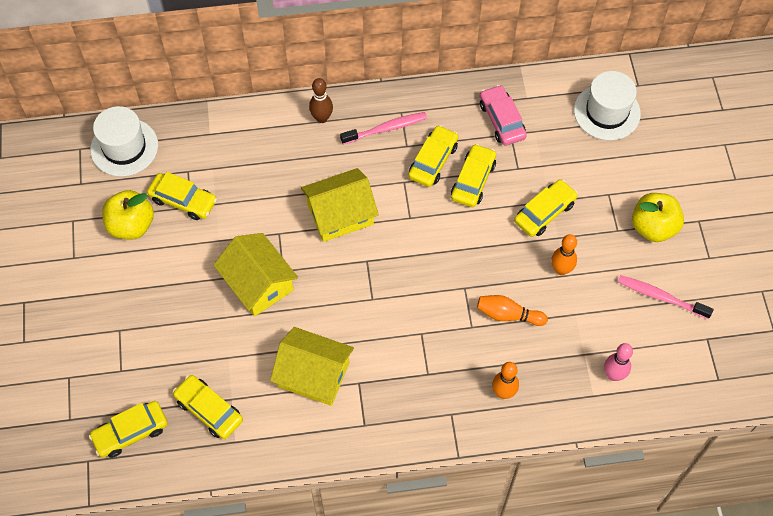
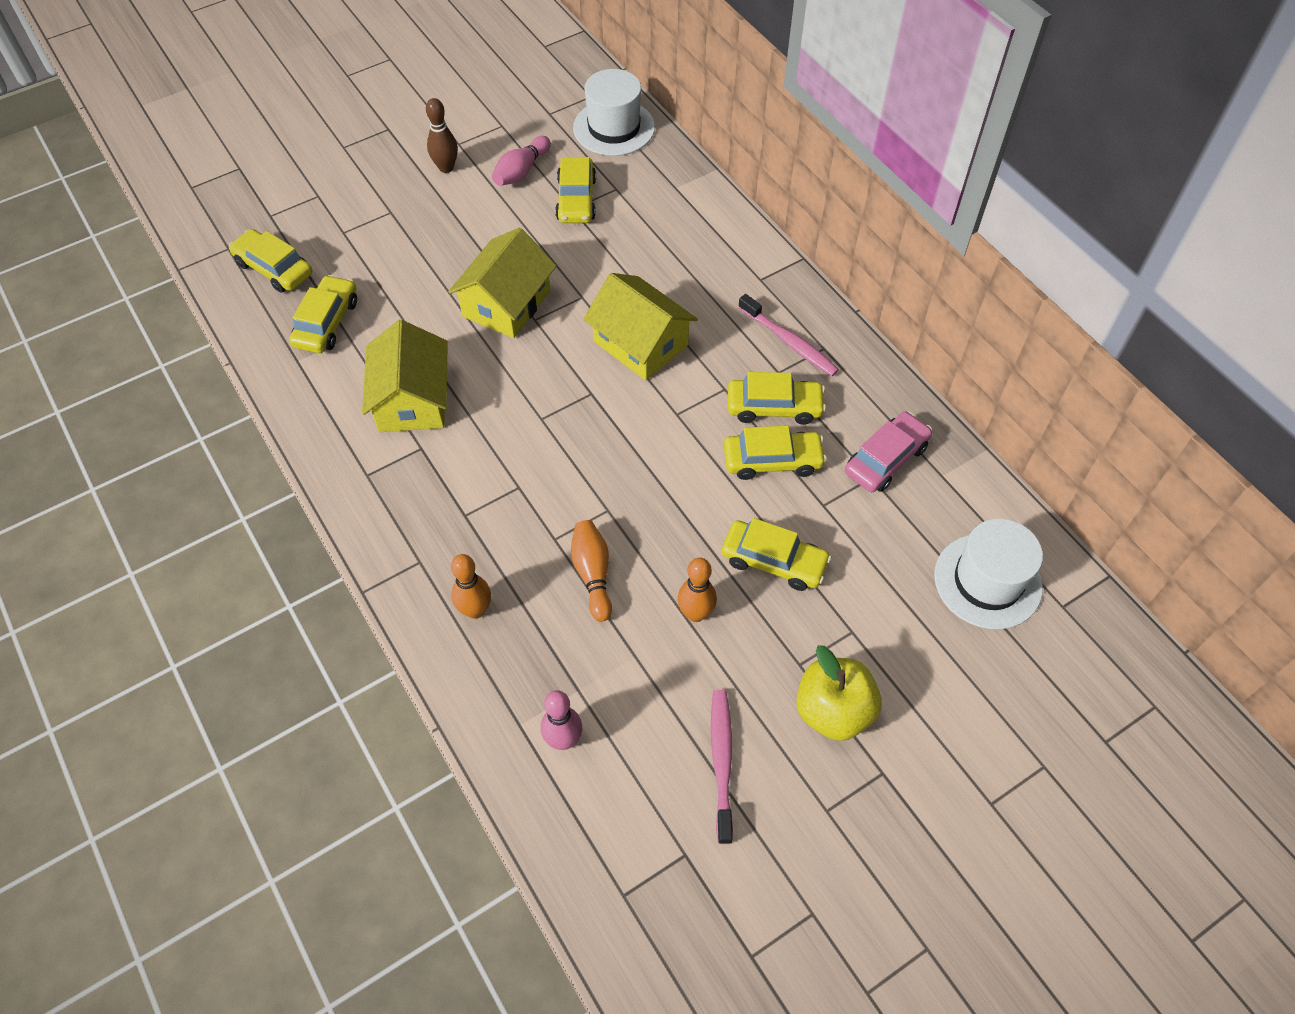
camera: 65 degrees right, 5 degrees down
yellow apple [102,190,154,240] -> pink bowling pin [492,136,551,186]
brown bowling pin [309,78,333,123] -> brown bowling pin moved to [426,98,458,173]

